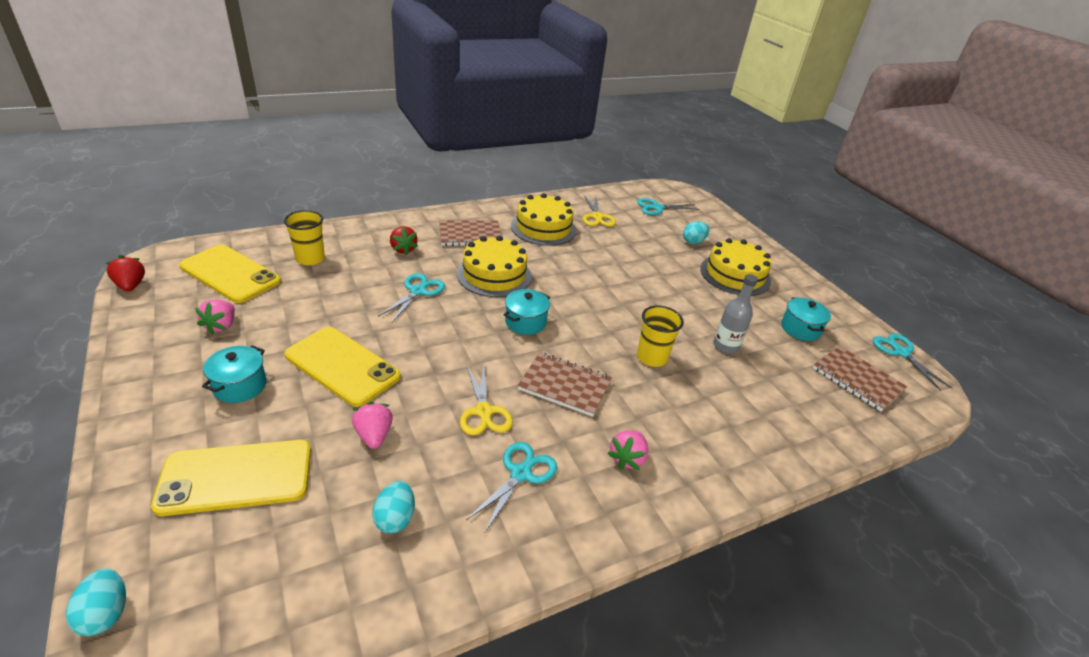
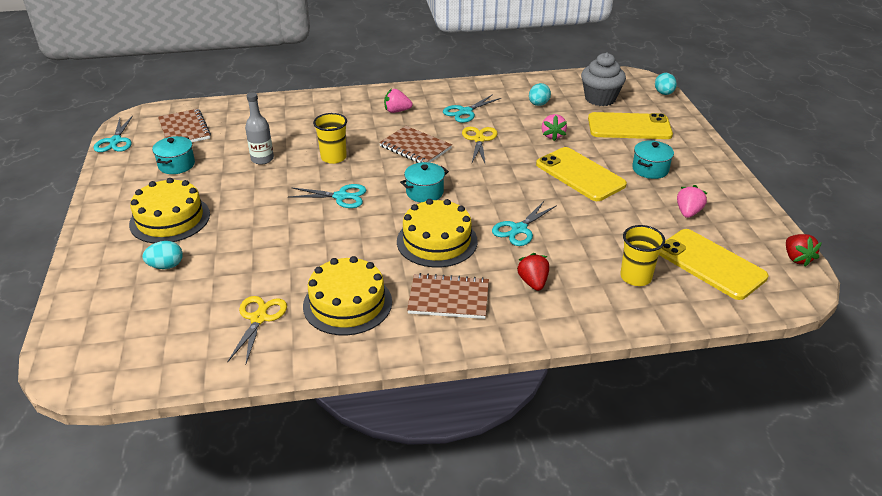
camera: 160 degrees left, 0 degrees up
pink strawberry [607,430,648,470] -> pink strawberry turned 135 degrees counterclockwise [384,89,413,113]
turquoise scissors [637,198,699,215] -> turquoise scissors moved to [289,184,366,208]
none -> grey cupcake [581,52,626,106]

